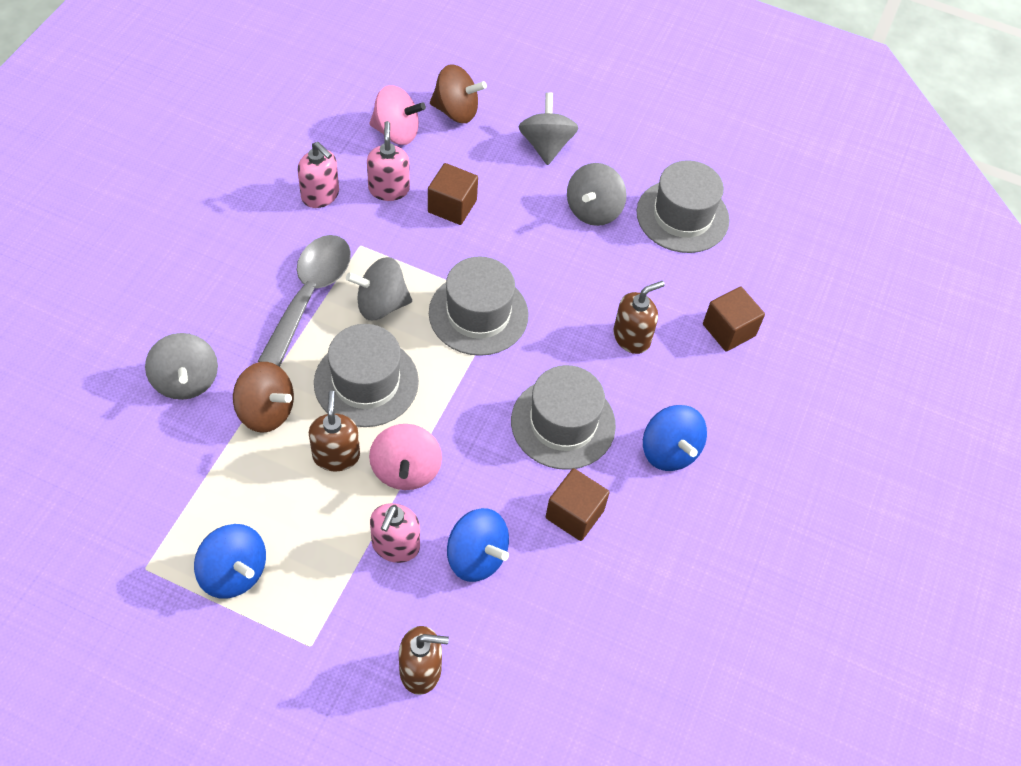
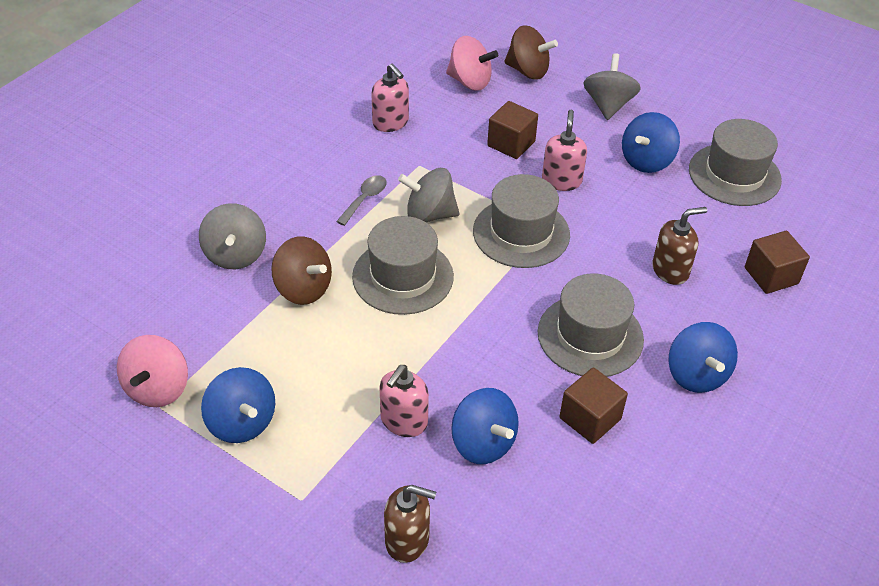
camera: 15 degrees right, 10 degrees down
grey spoon [258,235,351,367] -> grey spoon [336,175,387,226], size x0.49
brown soap dispenser [309,391,360,472] -> none
pink soap dispenser [367,121,410,201] -> pink soap dispenser moved to [542,110,587,191]
pink spinning top [369,424,442,490] -> pink spinning top moved to [117,335,188,407]
grey spinning top [567,163,627,226] -> blue spinning top [622,112,680,173]

